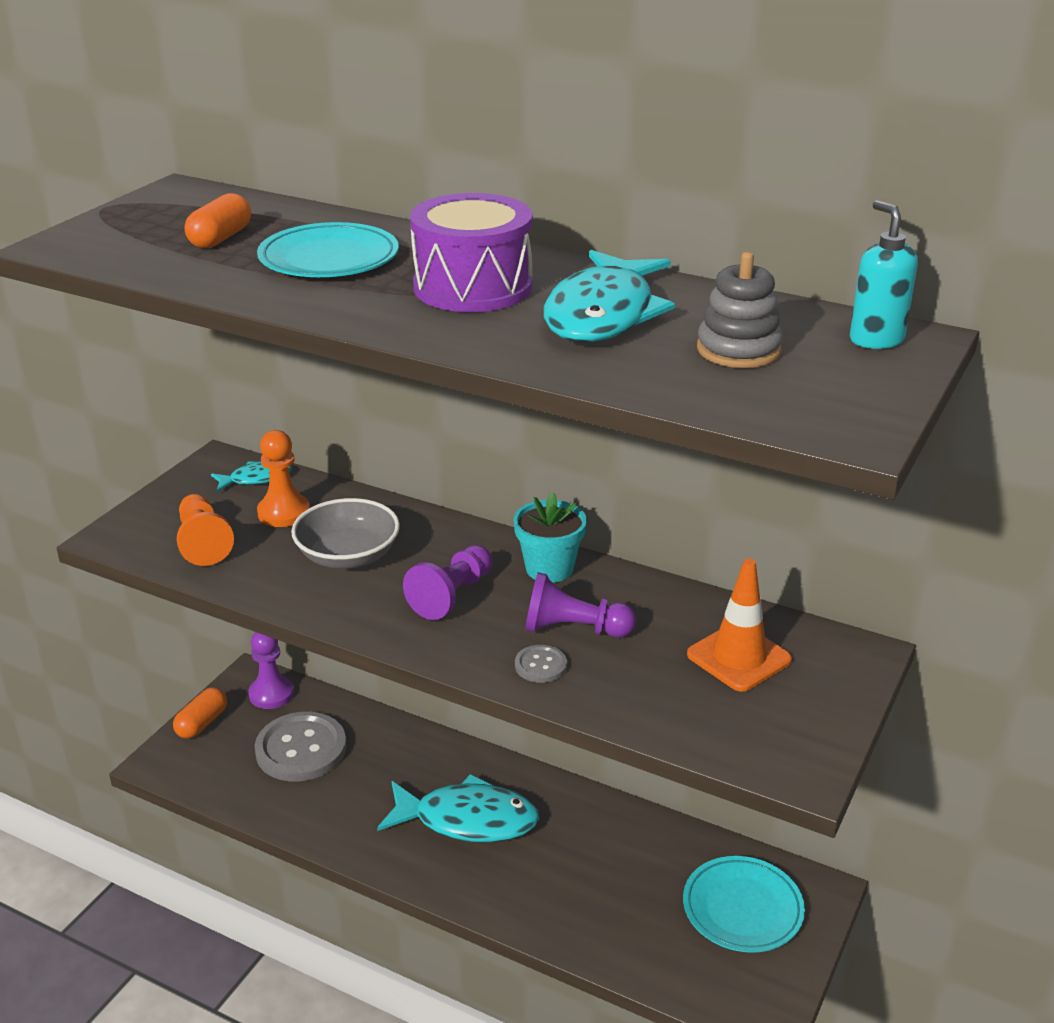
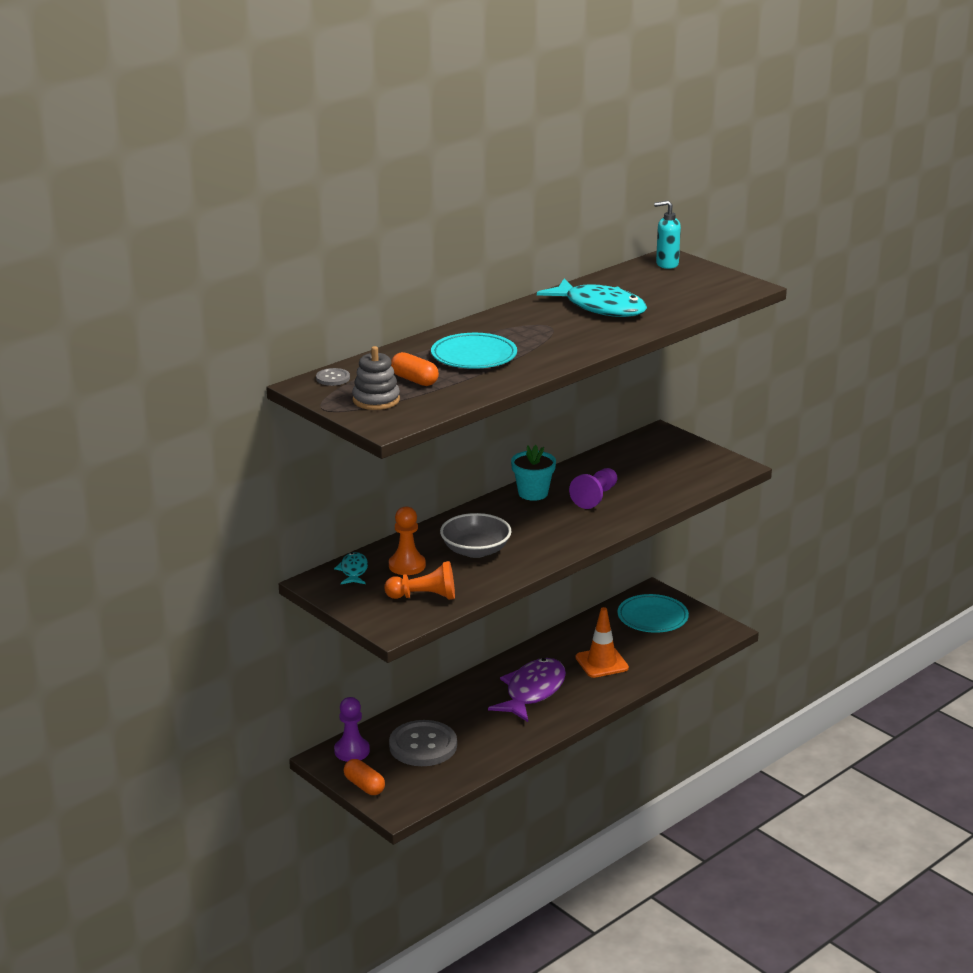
camera: 70 degrees left, 5 degrees down
turquoise fish [377,774,539,842] -> purple fish [488,658,566,722]
purple pawn [403,545,492,620] -> none
purple drum [410,193,533,312] -> none
grey button [515,645,567,683] -> grey button moved to [316,368,350,386]
orange traffic cone [687,558,792,692] -> orange traffic cone moved to [576,607,629,678]
grey stacking toy [697,252,783,368] -> grey stacking toy moved to [352,346,400,410]

